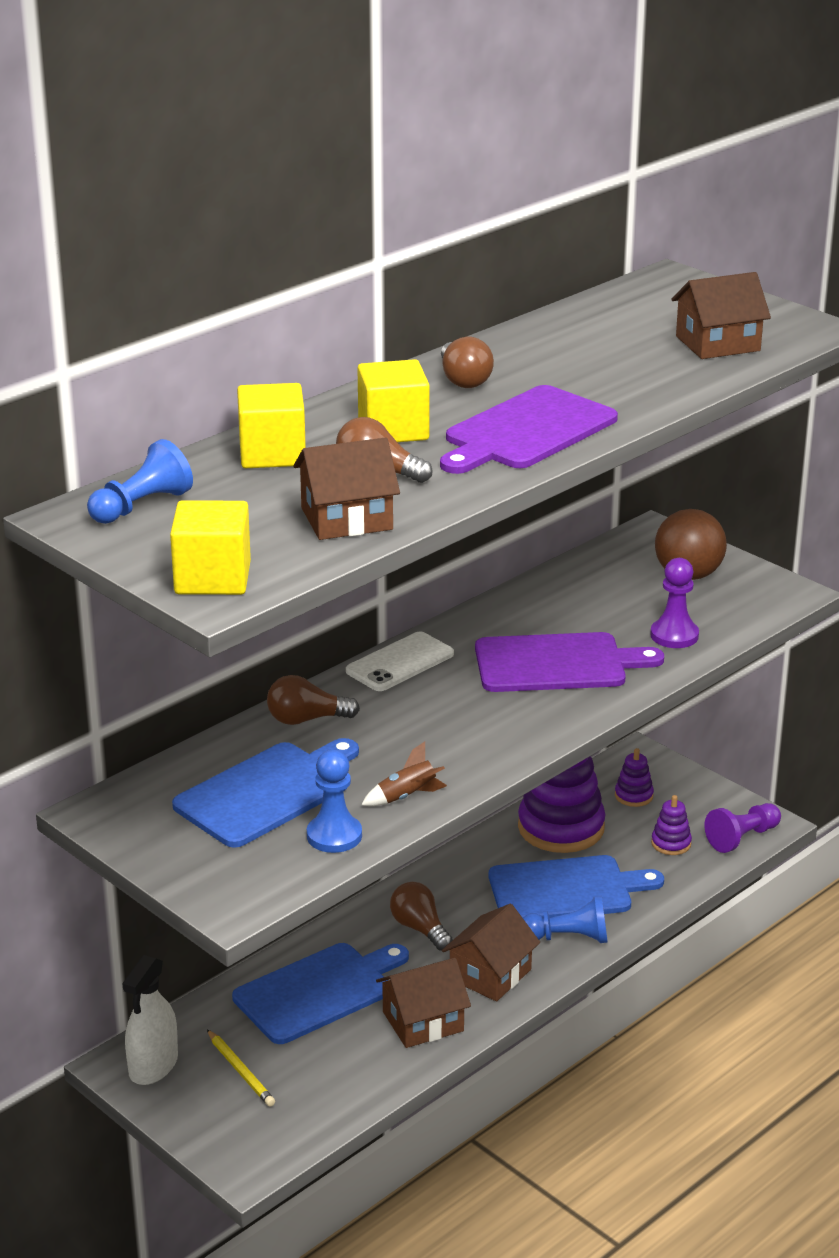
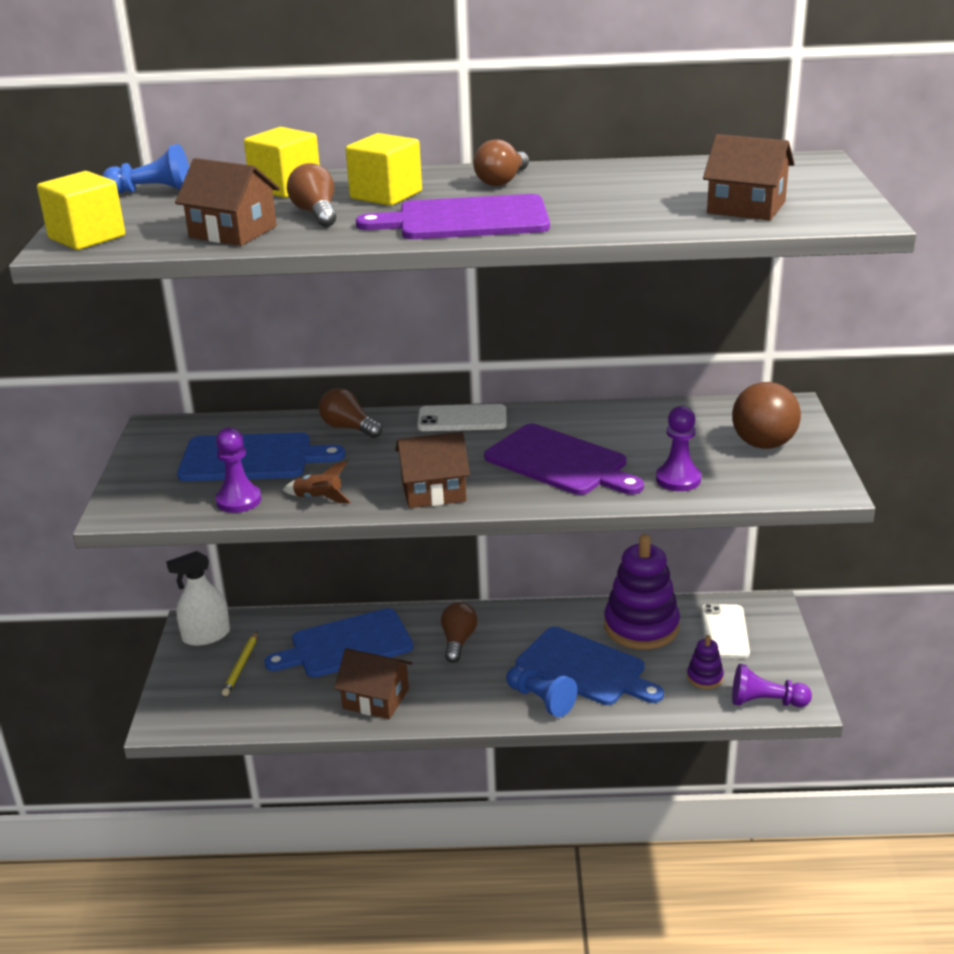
camera: 45 degrees right, 0 degrees up
blue cutting board [232,943,409,1044] -> blue cutting board turned 150 degrees clockwise [264,608,413,678]
blue pawn [307,750,362,853] -> purple pawn [215,427,262,513]
brown house [442,904,540,1001] -> brown house moved to [395,432,470,508]
purple stacking toy [615,748,654,807] -> white phone [701,604,750,658]

